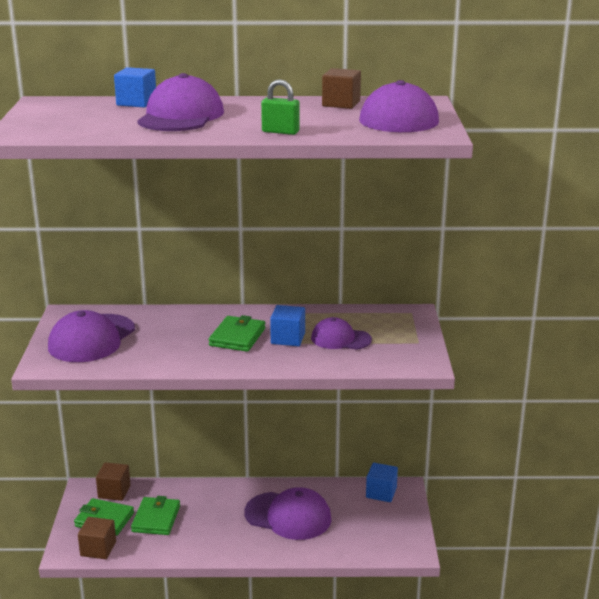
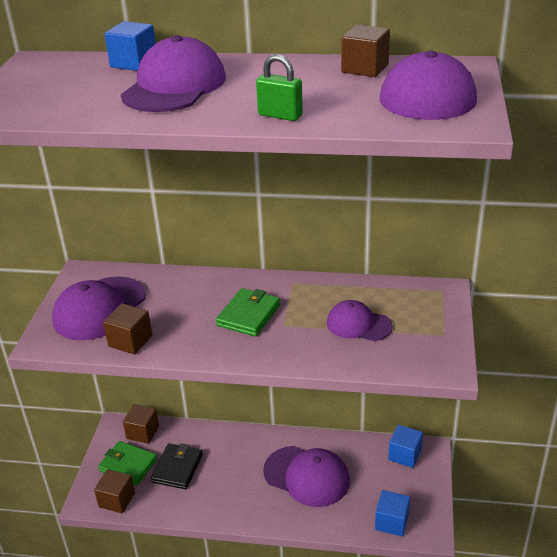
camera: 10 degrees right, 10 degrees up
green wallet [131,496,180,535] -> black wallet [151,443,203,489]
blue cube [270,305,305,346] -> blue cube moved to [375,490,410,537]
none -> brown cube [103,303,152,355]

